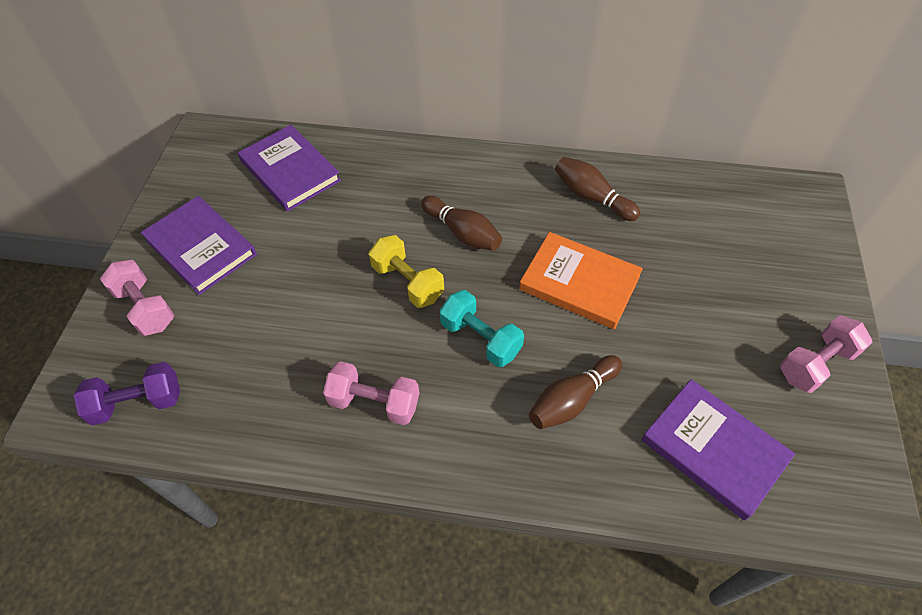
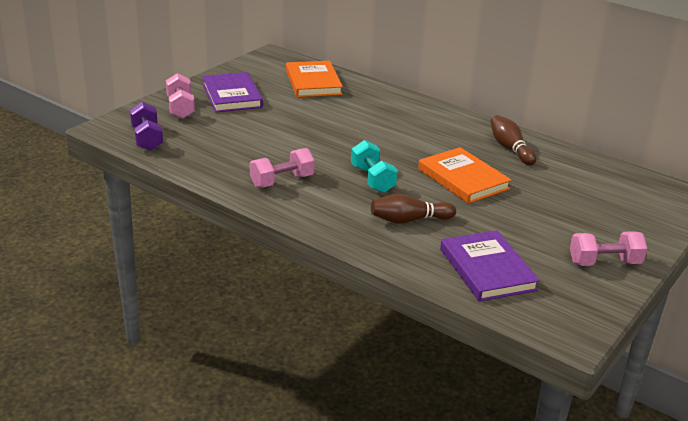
camera: 25 degrees right, 25 degrees down
purple dumbbell [73,362,180,426] -> purple dumbbell turned 60 degrees clockwise [130,102,163,151]
purple book [238,125,341,212] -> orange book [286,61,343,97]
pink dumbbell [323,361,419,425] -> pink dumbbell turned 75 degrees counterclockwise [250,148,315,188]
yellow dumbbell [369,235,444,308] -> none
brown bowling pin [421,196,502,251] -> none

